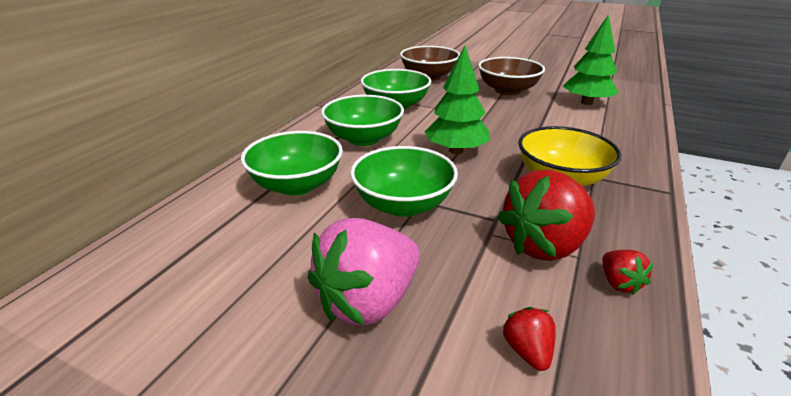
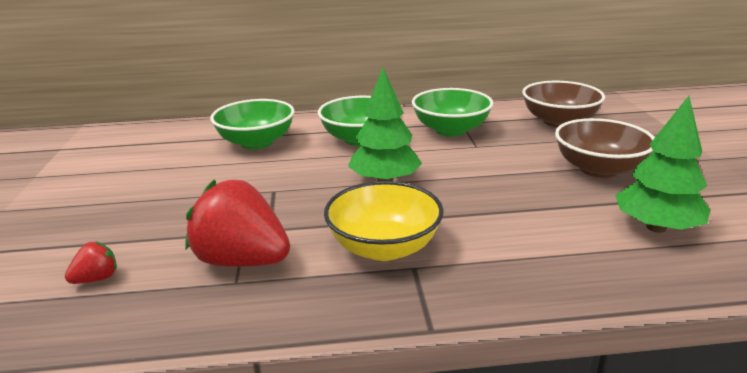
camera: 60 degrees right, 5 degrees down
pink strawberry [308,218,420,325] -> none
green bowl [350,146,458,217] -> none
red strawberry [602,250,653,295] -> none

